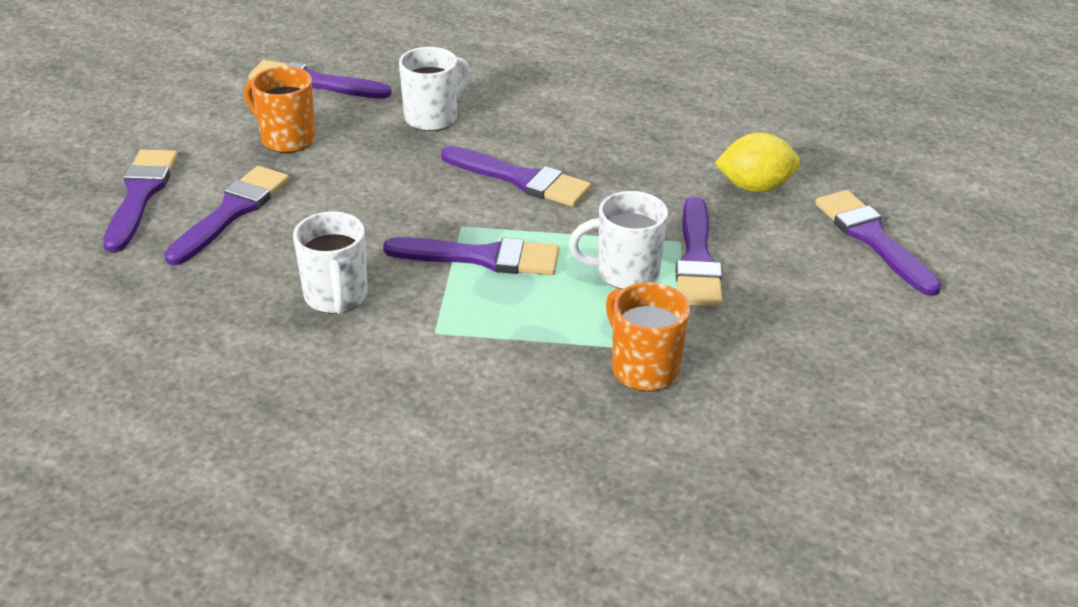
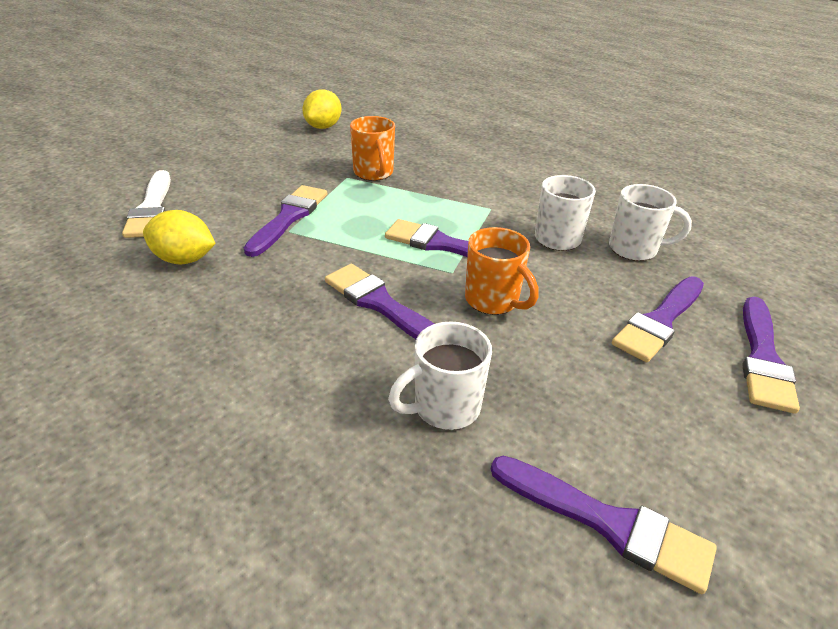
camera: 165 degrees left, 0 degrees up
orange mug [244,66,316,153] -> orange mug moved to [465,227,539,315]
white mug [569,191,668,289] -> white mug moved to [609,184,692,261]
purple brush [815,190,941,296] -> white brush [122,170,171,238]
none -> yellow lemon [302,89,342,129]

